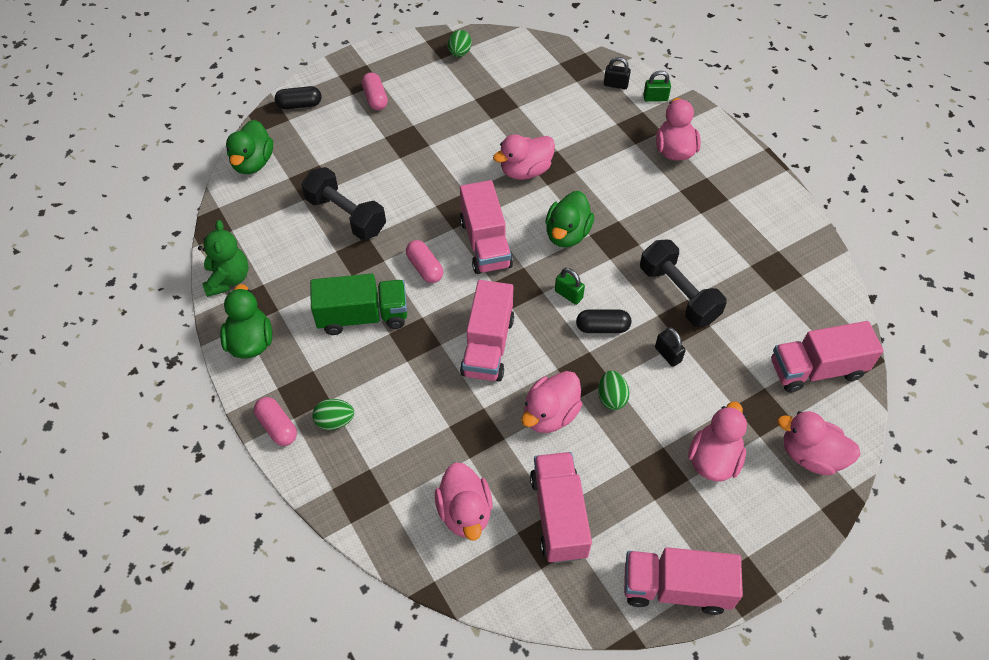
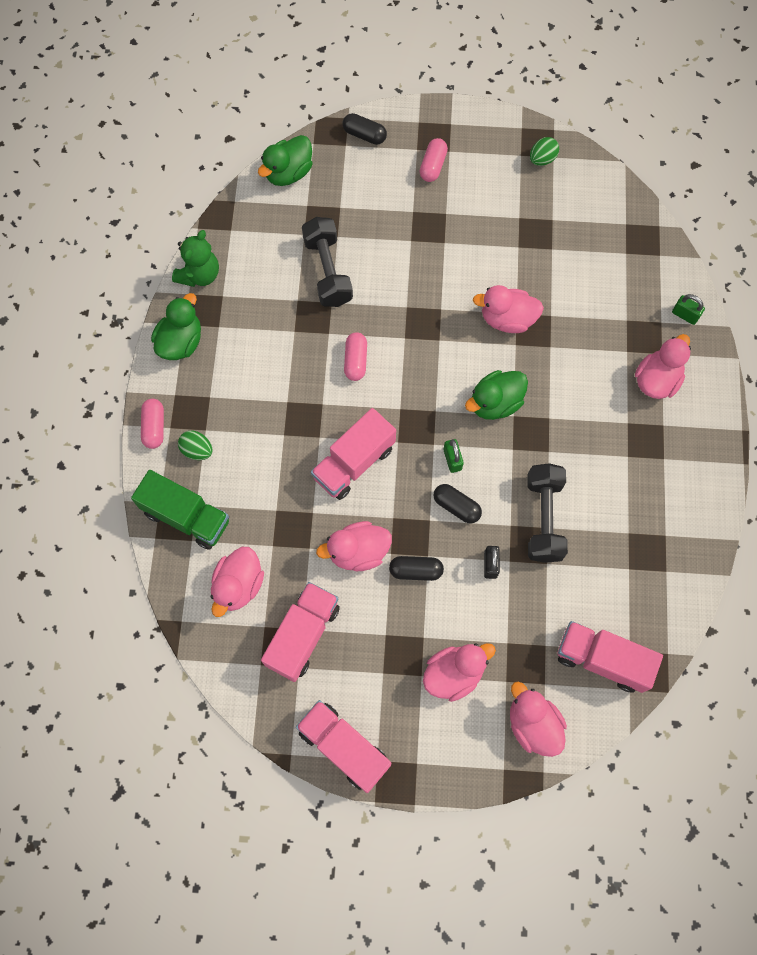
camera: 35 degrees right, 15 degrees up
green truck [310,274,407,335] -> green truck moved to [131,470,229,550]
pink truck [460,180,513,274] -> none
green egg [598,370,629,410] -> black capsule [389,556,444,581]
black padlock [604,57,631,89] -> none

